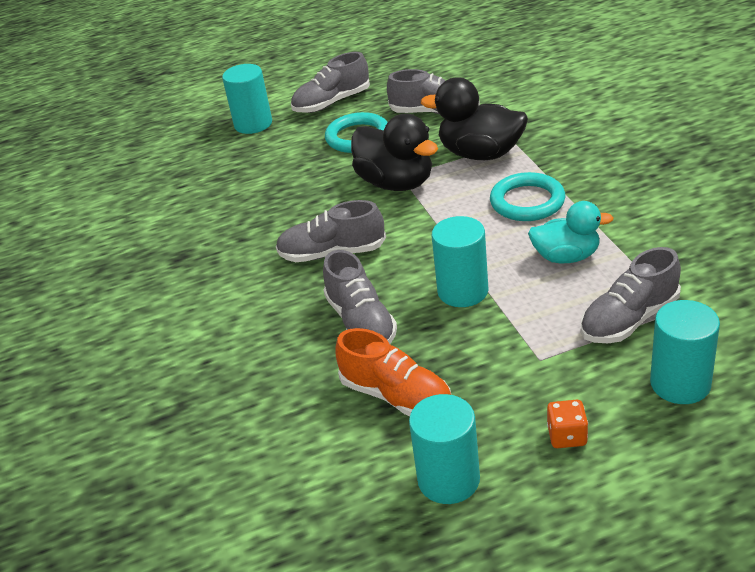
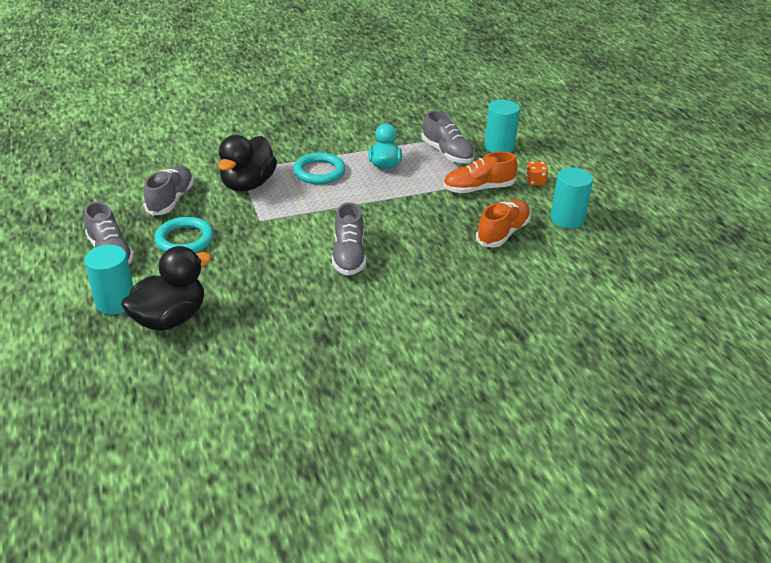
camera: 95 degrees left, 0 degrees up
grey shoe [323,250,397,344] -> none
black duck [351,113,438,191] -> black duck moved to [121,246,212,331]
turquoise cylinder [432,216,488,307] -> none
none -> orange shoe [443,152,518,193]

